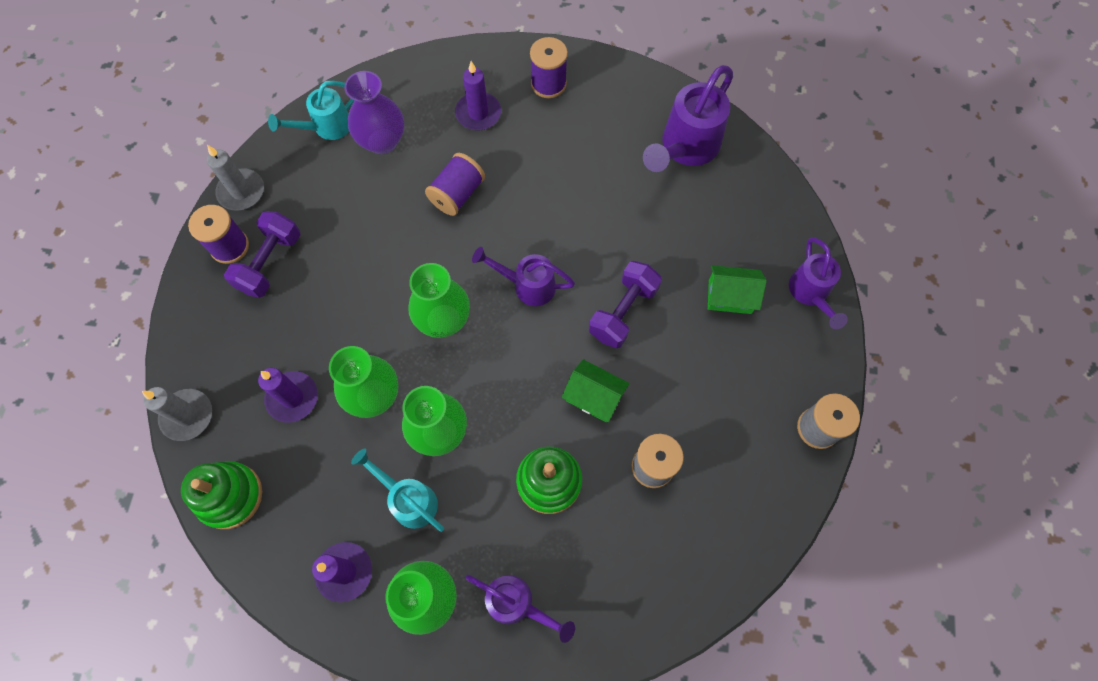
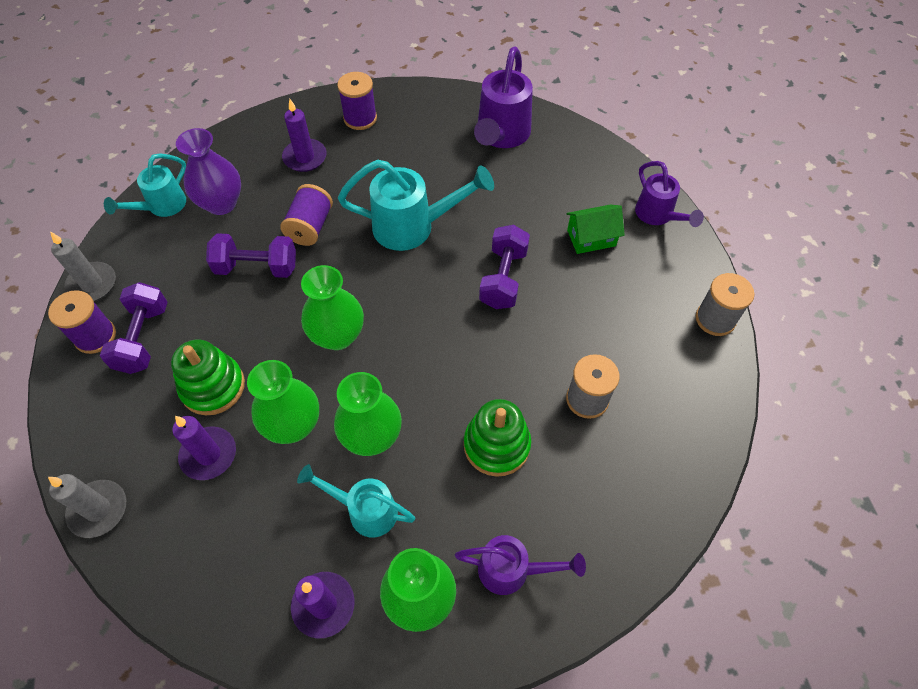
camera: 20 degrees left, 10 degrees down
green stacking toy [181,461,262,529] -> green stacking toy moved to [171,339,245,415]
purple watering can [472,247,575,306] -> none
green house [562,359,629,422] -> none
none -> purple dumbbell [206,233,296,278]
none -> turquoise watering can [338,160,494,251]

